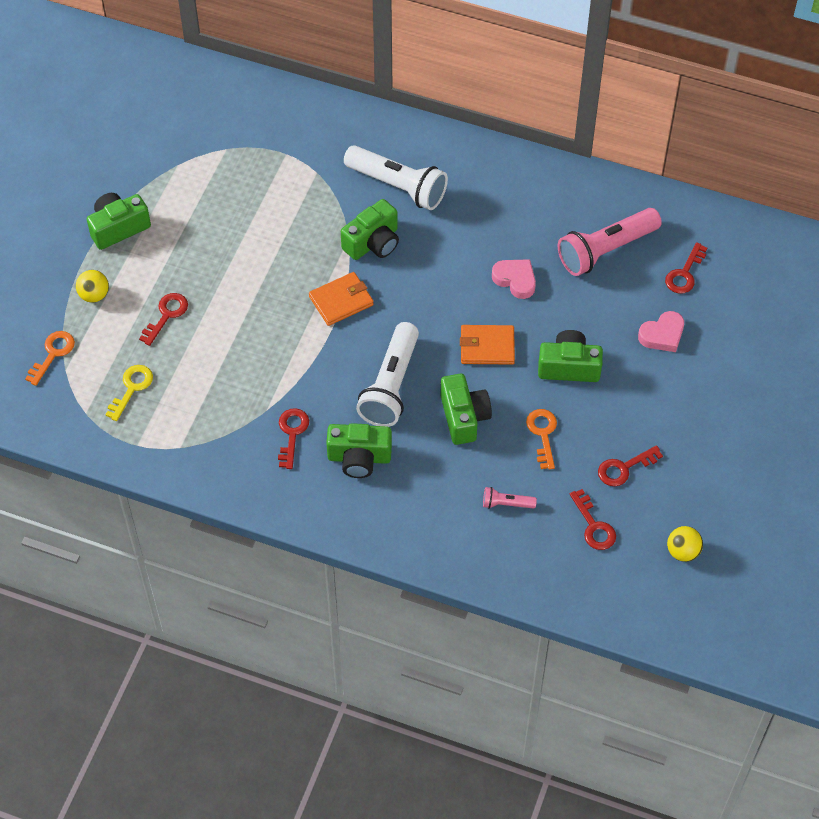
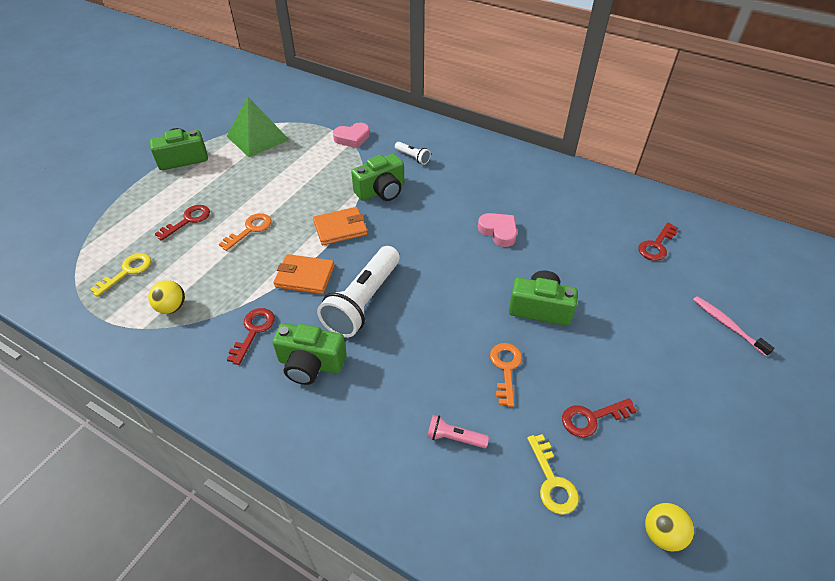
camera: 10 degrees right, 10 degrees down
orange key [25,331,75,386] -> orange key moved to [219,213,272,251]
yellow ball [76,270,109,303] -> yellow ball moved to [148,280,185,314]
white flashlight [344,145,448,210] -> white flashlight [395,142,431,165], size x0.45
green camera [440,374,492,445] -> none
orange wallet [460,325,515,365] -> orange wallet moved to [274,254,335,294]
pink flashlight [558,208,662,276] -> none
red key [570,489,616,550] -> yellow key [527,434,579,515]
pink heart [638,311,684,352] -> pink heart moved to [333,123,370,148]
none -> green pyramid [227,96,289,157]
none -> pink toothbrush [693,296,774,356]

